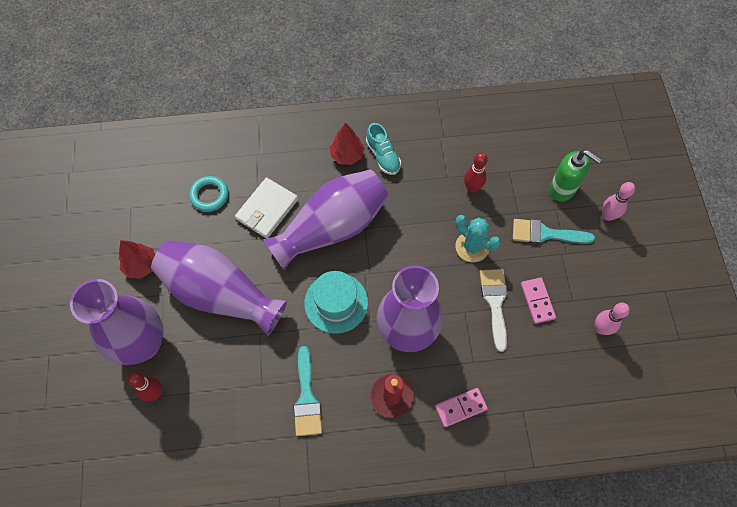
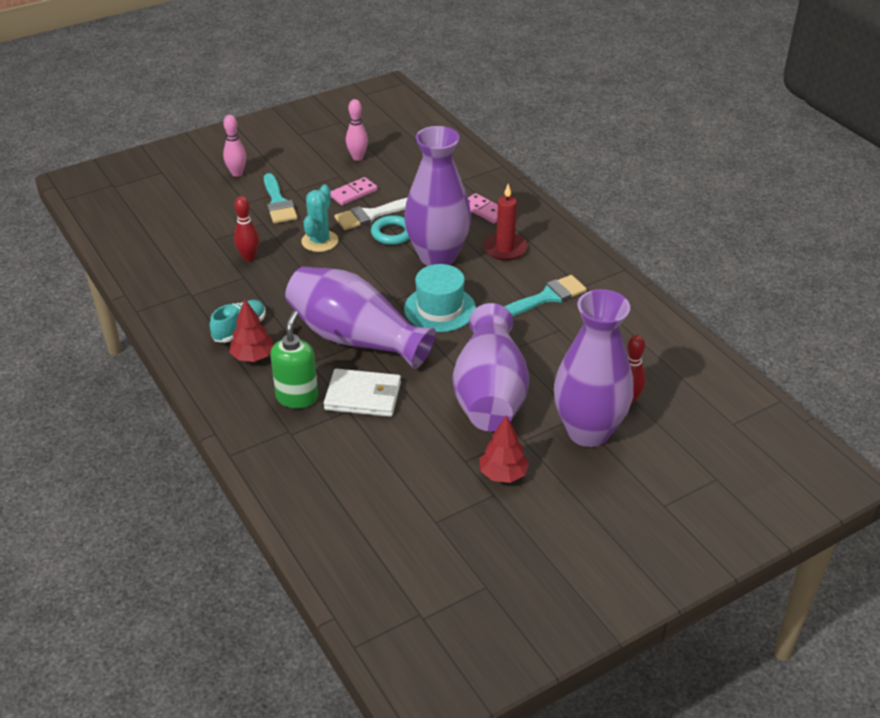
camera: 115 degrees left, 25 degrees down
turquoise ring [189,176,229,212] -> turquoise ring moved to [371,215,410,245]
green soap dispenser [549,150,601,201] -> green soap dispenser moved to [270,311,318,409]

